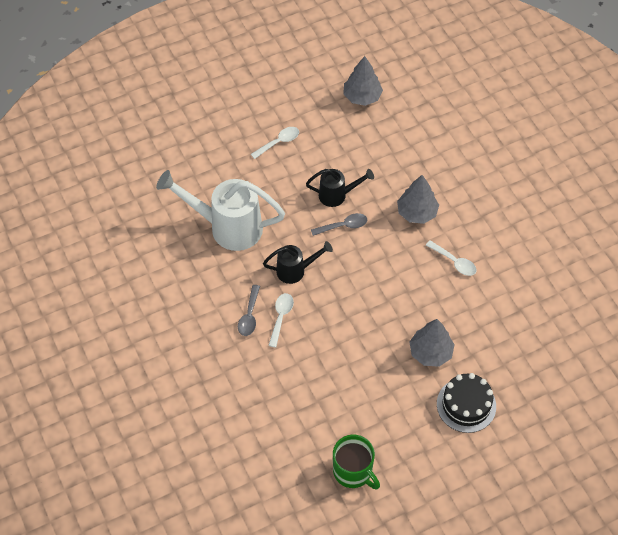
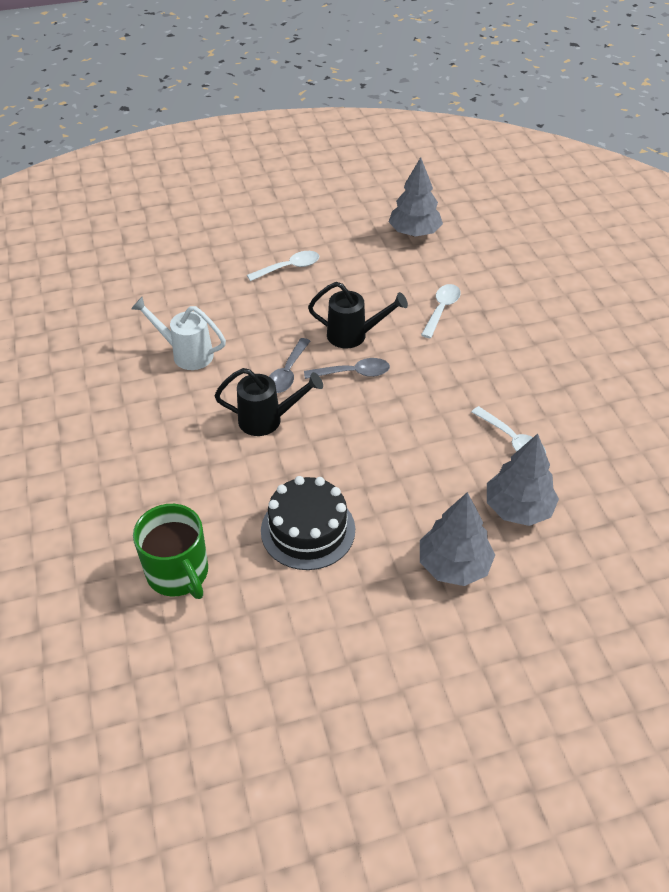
camera: 10 degrees right, 10 degrees down
white watering can [156,170,285,251] -> white watering can [131,297,226,370], size x0.54
grey spoon [238,285,260,336] -> grey spoon moved to [269,338,310,393]
white spoon [268,293,294,348] -> white spoon moved to [421,284,461,338]
green mug [333,435,380,489] -> green mug moved to [133,504,208,599]
grey tree [397,175,439,224] -> grey tree moved to [487,434,559,526]
black cake [437,373,496,433] -> black cake moved to [261,476,355,570]

